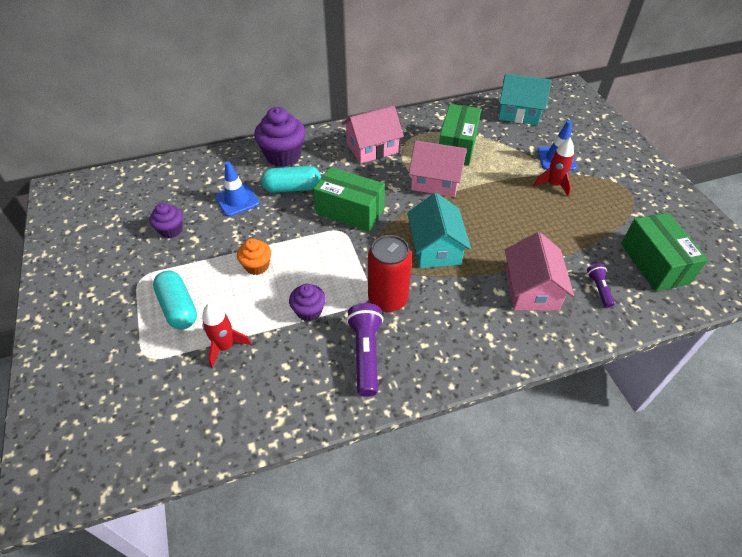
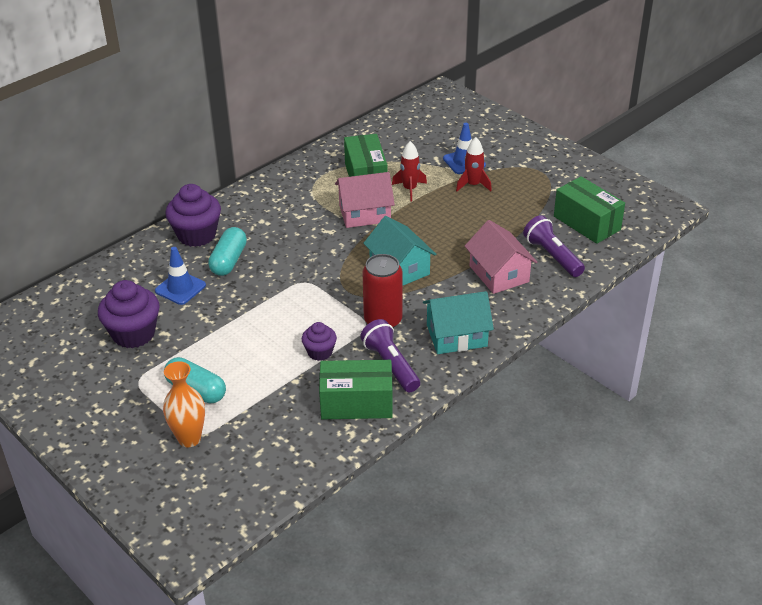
camera: 25 degrees left, 10 degrees down
purple cupcake [149,203,183,238] -> purple cupcake [98,280,160,348], size x1.76
red rocket [202,303,252,368] -> red rocket moved to [392,141,427,201]
orange cupcake [237,238,271,275] -> none
turquoise capsule [261,166,321,193] -> turquoise capsule turned 45 degrees counterclockwise [208,227,247,276]
green box [313,167,385,232] -> green box moved to [319,360,393,419]
pink house [342,106,404,164] -> none
turquoise house [499,74,552,125] -> turquoise house moved to [423,291,494,354]
purple flashlight [587,264,615,308] -> purple flashlight [523,215,585,277], size x1.83
none -> orange vase [163,361,205,447]

